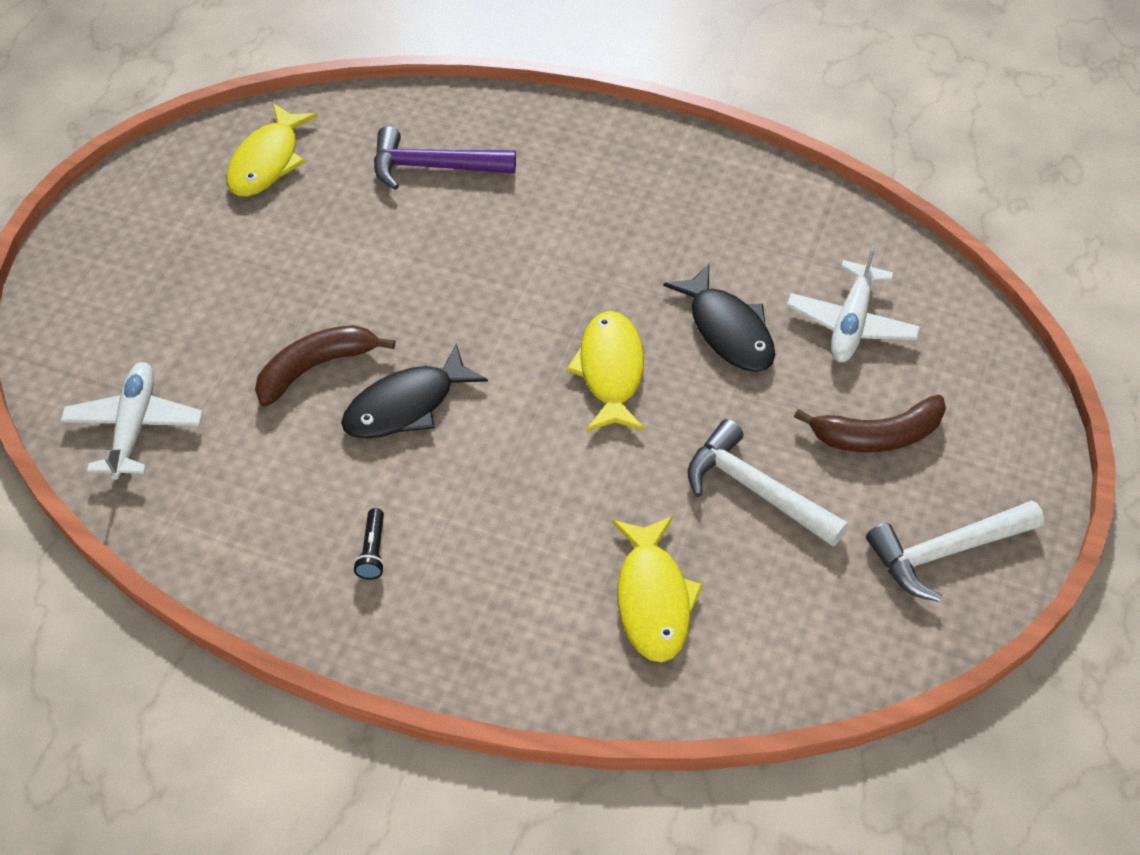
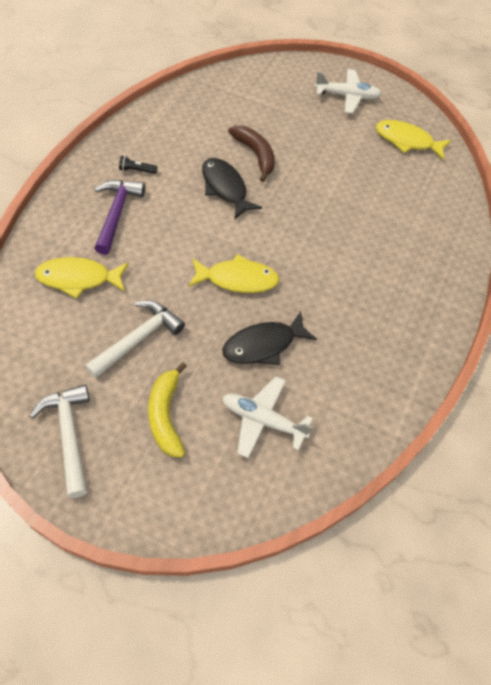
camera: 90 degrees right, 5 degrees up
white plane [60,362,203,480] -> white plane moved to [315,69,381,114]
purple hammer [374,126,516,190] -> purple hammer moved to [94,180,145,255]
brown banana [794,395,946,452] -> yellow banana [148,362,187,457]

